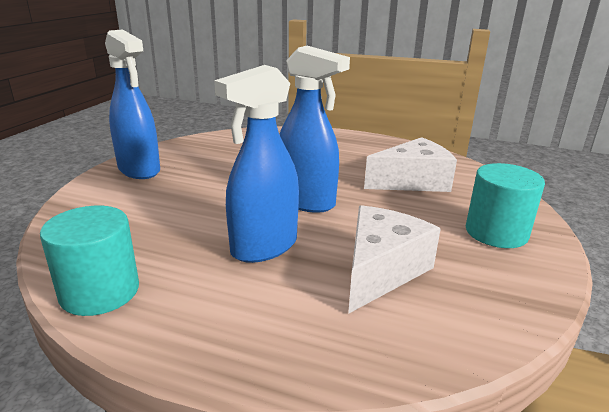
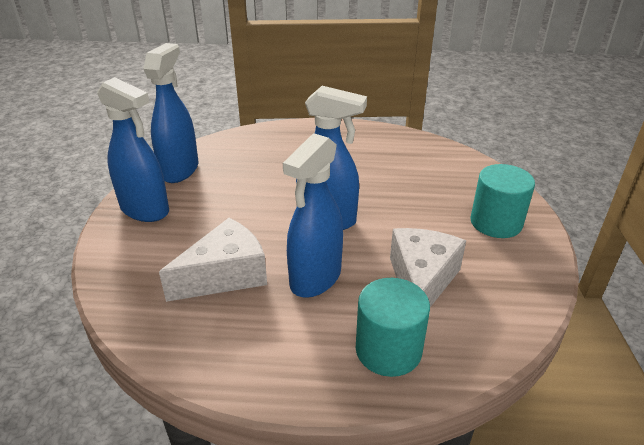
camera: 15 degrees left, 10 degrees up
turquoise cylinder [40,206,139,316] -> turquoise cylinder moved to [356,278,430,377]
white cheese [364,137,457,192] -> white cheese moved to [159,218,267,302]
none -> blue spray bottle [143,43,198,183]

